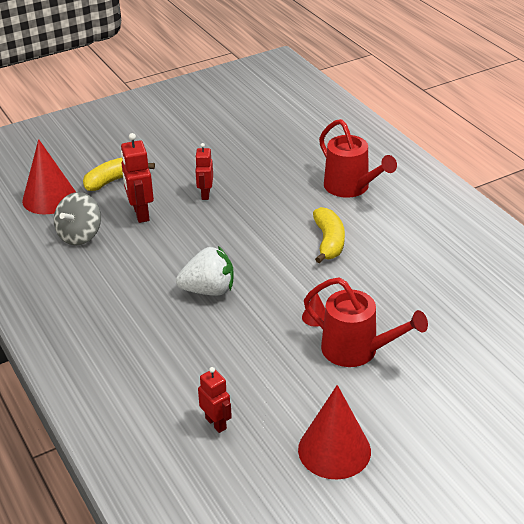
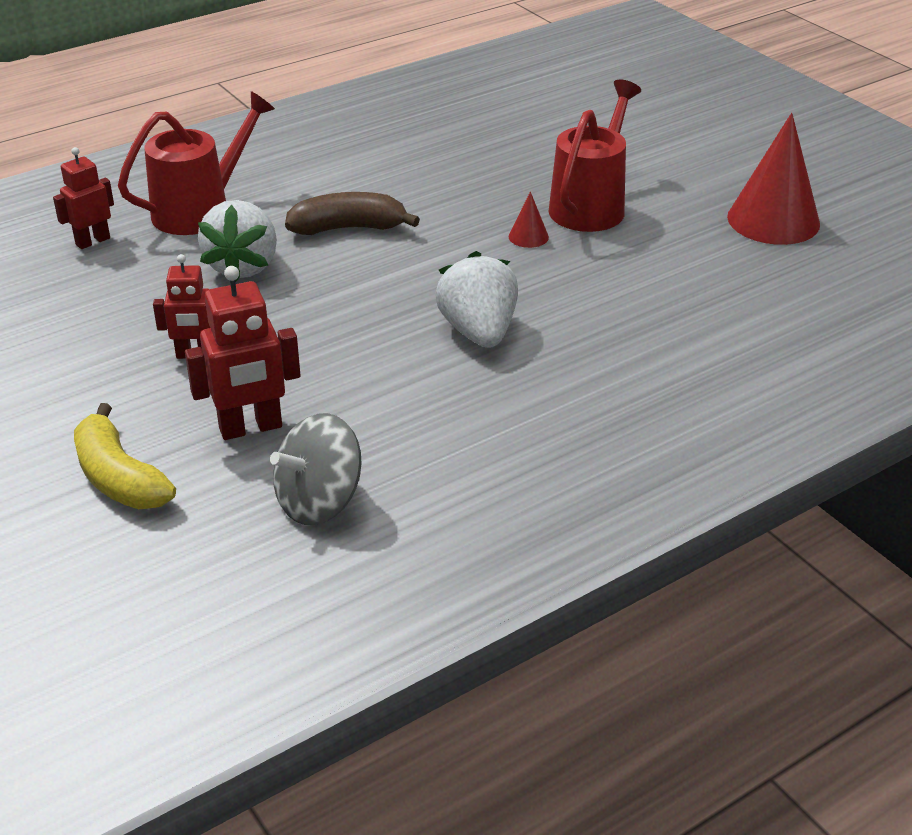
camera: 95 degrees left, 0 degrees up
red cone [22,139,76,215] -> none
grey spinning top [54,192,101,245] -> grey spinning top turned 120 degrees clockwise [270,413,362,525]
red robot [198,367,232,433] -> red robot moved to [53,147,114,249]
yellow banana [313,207,345,263] -> brown banana [285,192,420,235]
none -> white strawberry [198,200,277,282]

